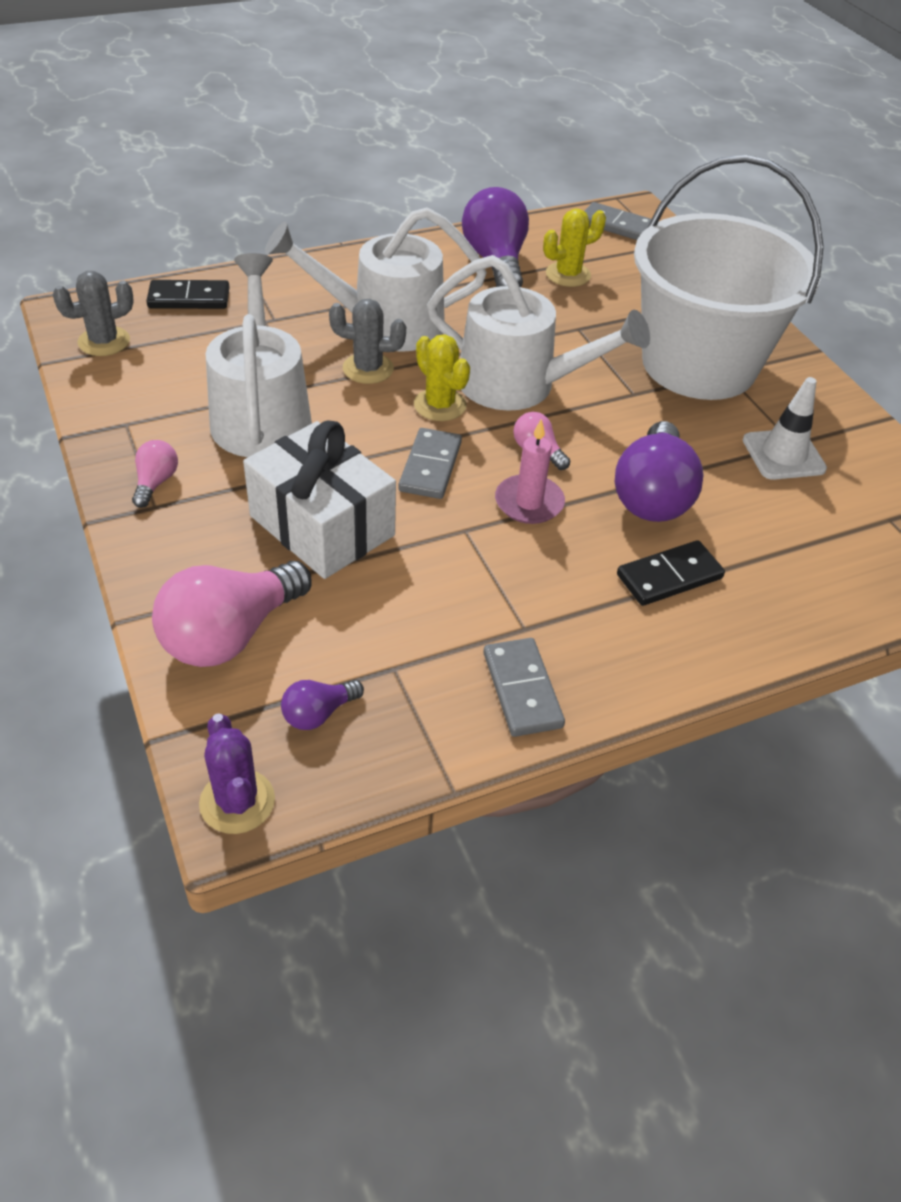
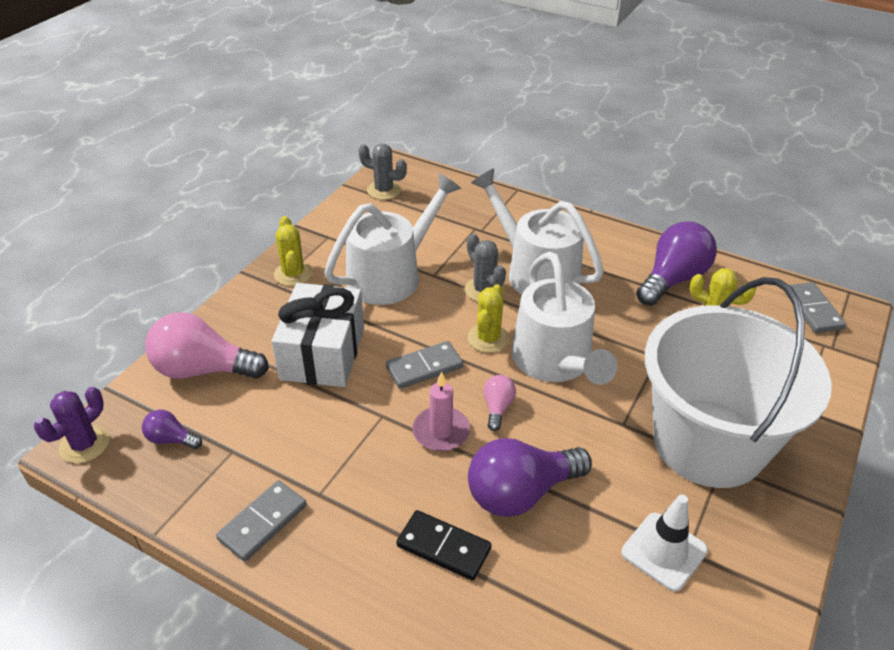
camera: 55 degrees right, 5 degrees down
pink light bulb [132,440,178,508] -> yellow cactus [274,216,313,286]
black domino [146,280,229,309] -> none

